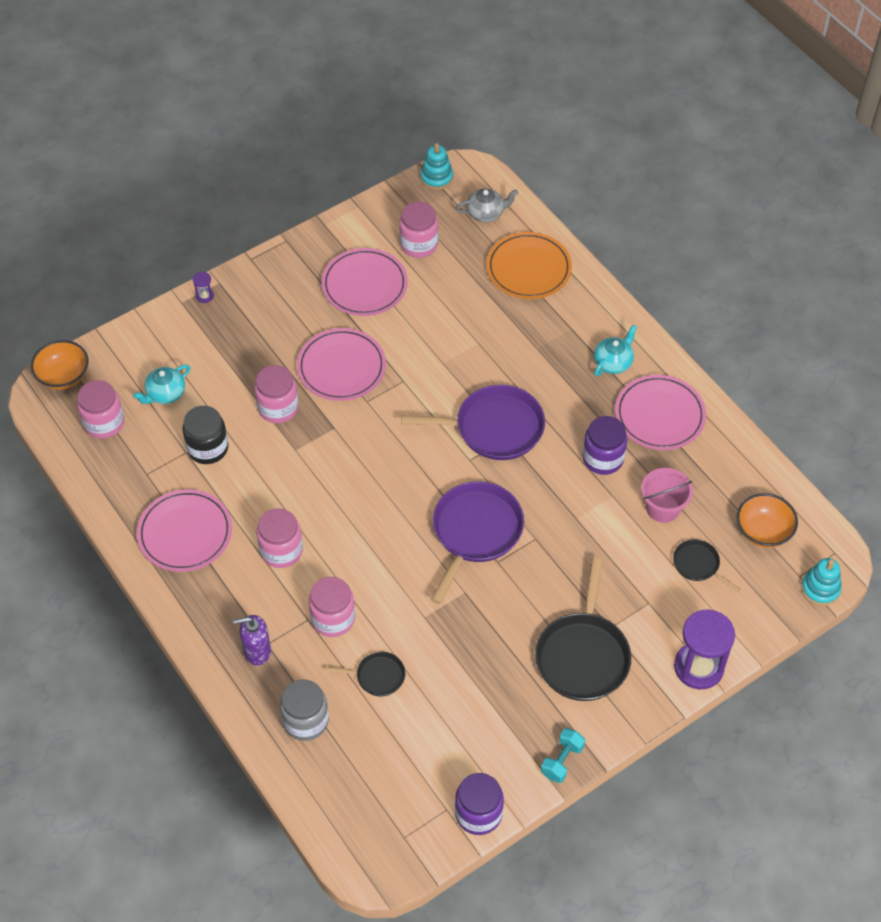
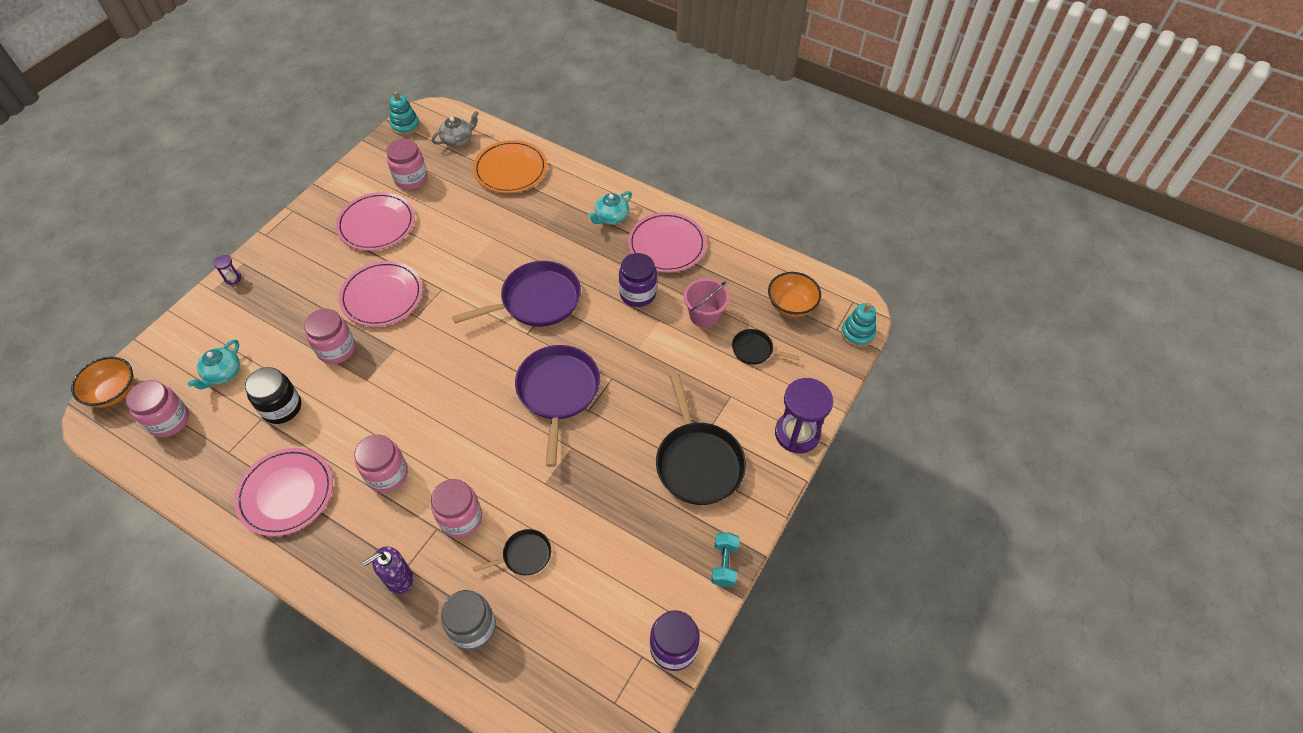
camera: 25 degrees left, 0 degrees up
turquoise teapot [594,325,637,376] -> turquoise teapot turned 150 degrees counterclockwise [588,191,632,225]

